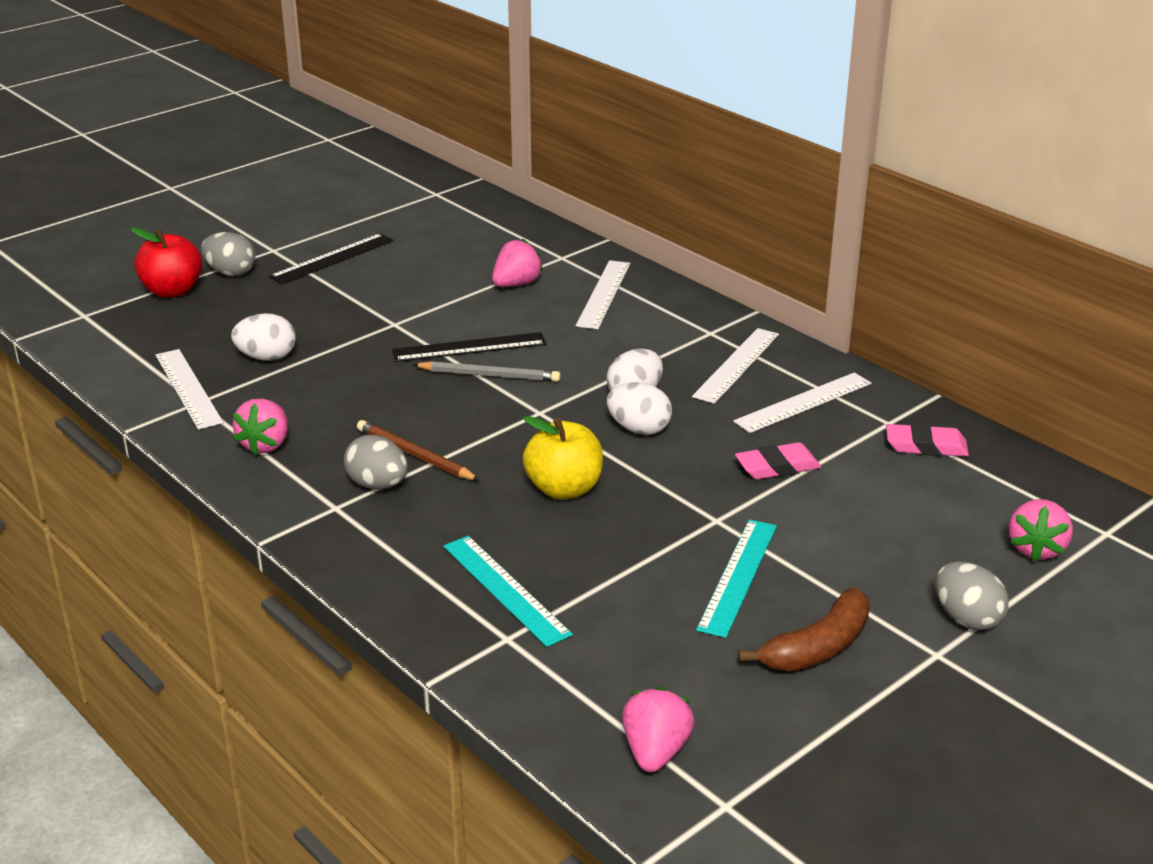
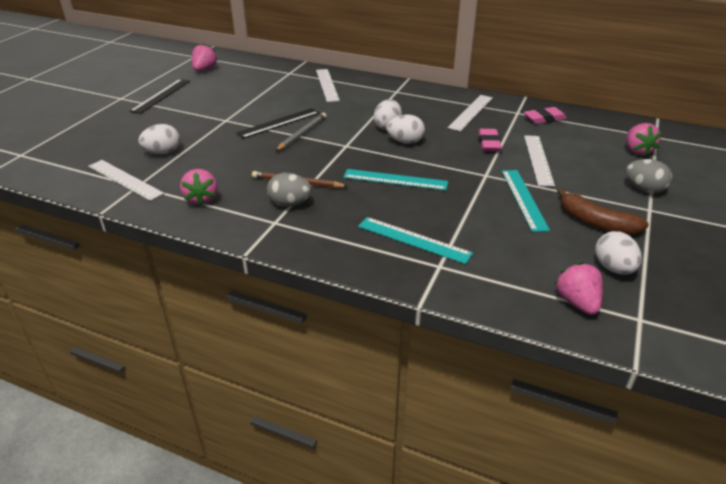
camera: 25 degrees left, 5 degrees up
red apple [131,227,202,298] -> none
grey egg [201,232,256,276] -> none
grey pencil [413,361,561,382] -> grey pencil turned 45 degrees counterclockwise [276,113,327,151]
pink strawberry [492,238,544,287] -> pink strawberry moved to [192,43,217,71]
yellow apple [523,416,603,500] -> turquoise ruler [343,169,448,190]
white ruler [692,328,779,404] -> white ruler moved to [524,135,555,187]
pink eraser [735,442,821,480] -> pink eraser turned 45 degrees counterclockwise [478,129,502,152]
brown banana [738,588,870,671] -> brown banana turned 105 degrees clockwise [557,188,649,235]
none -> white egg [595,231,642,274]

